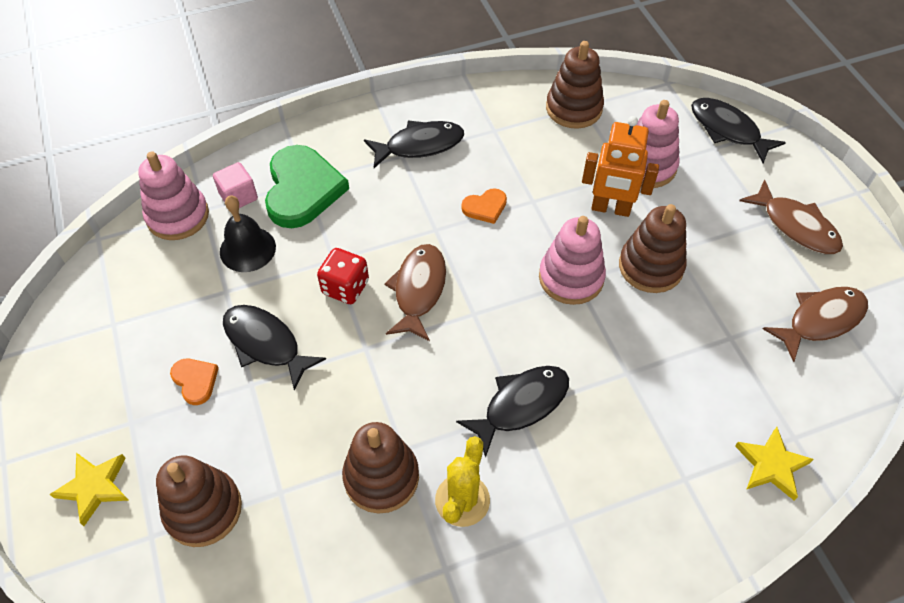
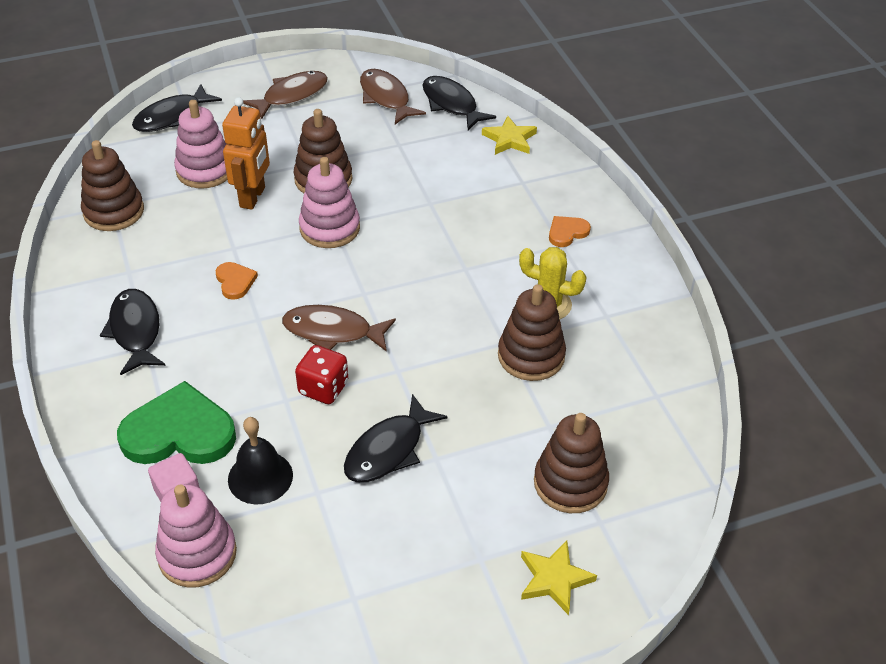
camera: 90 degrees left, 10 degrees down
orange heart [170,359,219,405] -> orange heart moved to [549,216,591,247]
black fish [456,366,569,458] -> black fish moved to [422,76,496,130]

